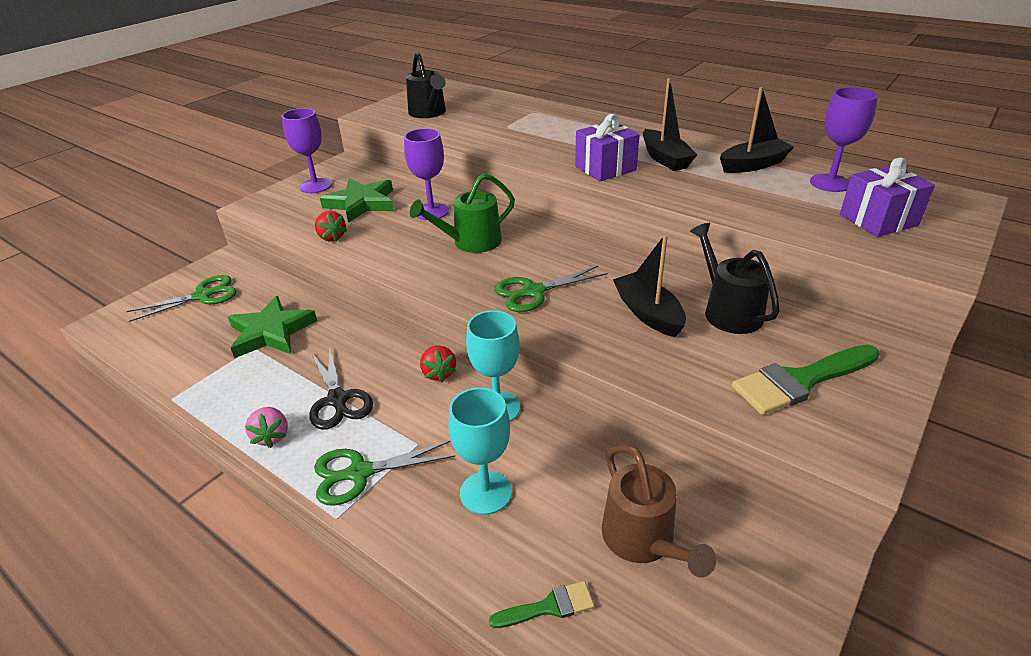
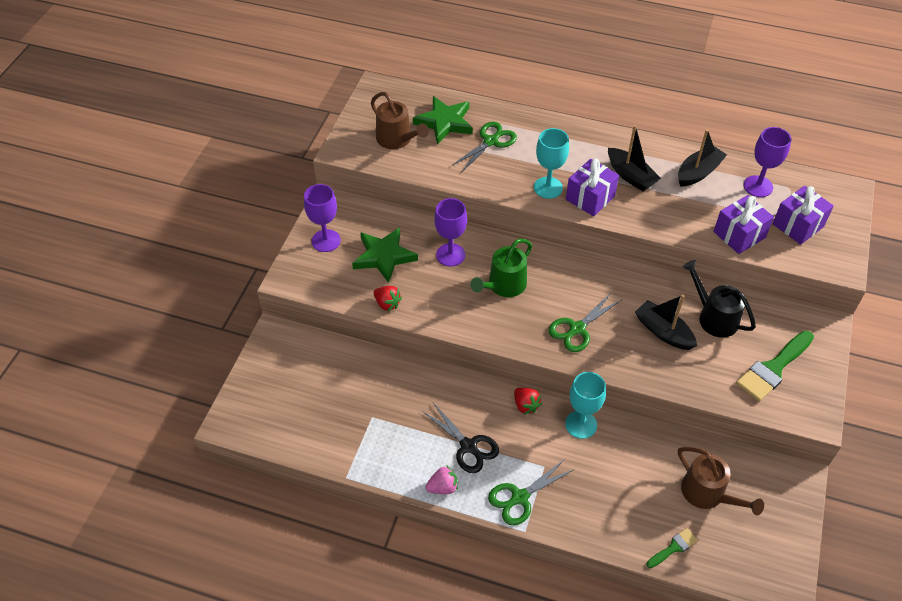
camera: 20 degrees left, 15 degrees up
green scissors [126,275,237,322] -> green scissors moved to [451,122,517,173]
green star [228,296,317,358] -> green star moved to [413,96,473,144]
pink strawberry [245,407,288,448] -> pink strawberry turned 75 degrees counterclockwise [426,465,458,494]
black watering can [406,52,446,118] -> brown watering can [371,92,429,149]
turquoise goblet [448,387,512,515] -> turquoise goblet moved to [534,128,569,199]
none -> purple gift [714,195,774,254]

